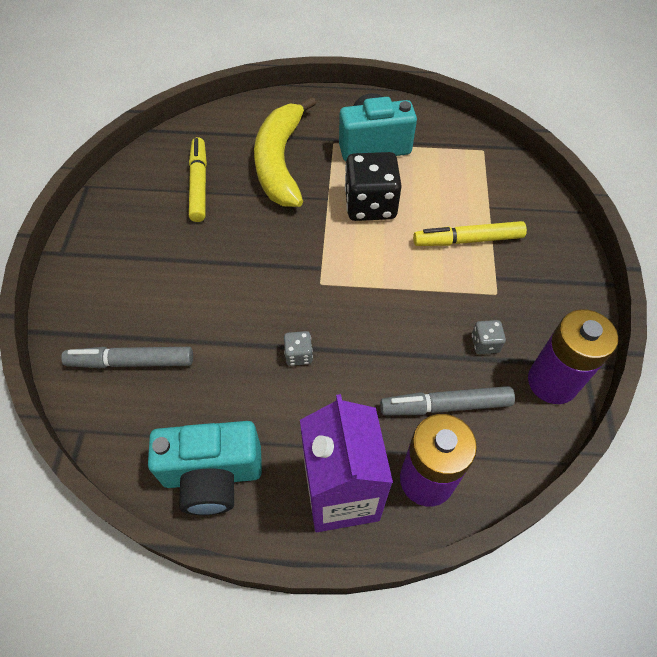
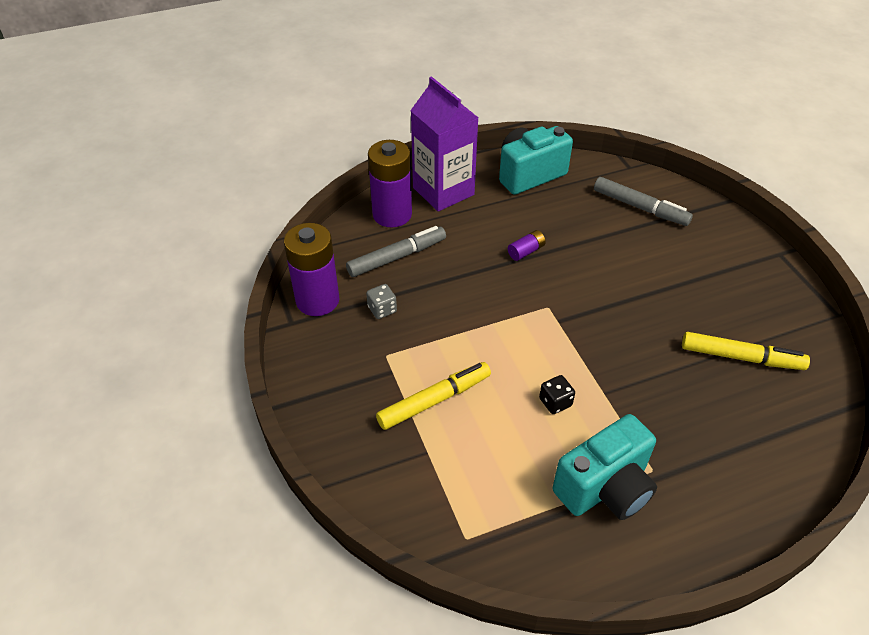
camera: 155 degrees right, 10 degrees down
grey marker [61,347,193,368] -> grey marker turned 60 degrees clockwise [594,177,693,226]
yellow marker [189,137,207,222] -> yellow marker turned 45 degrees counterclockwise [682,332,810,370]
yellow banana [254,97,316,207] -> none
grey dice [284,331,313,366] -> purple battery [508,230,546,261]
black dice [345,152,402,221] -> black dice [539,375,575,414], size x0.45

